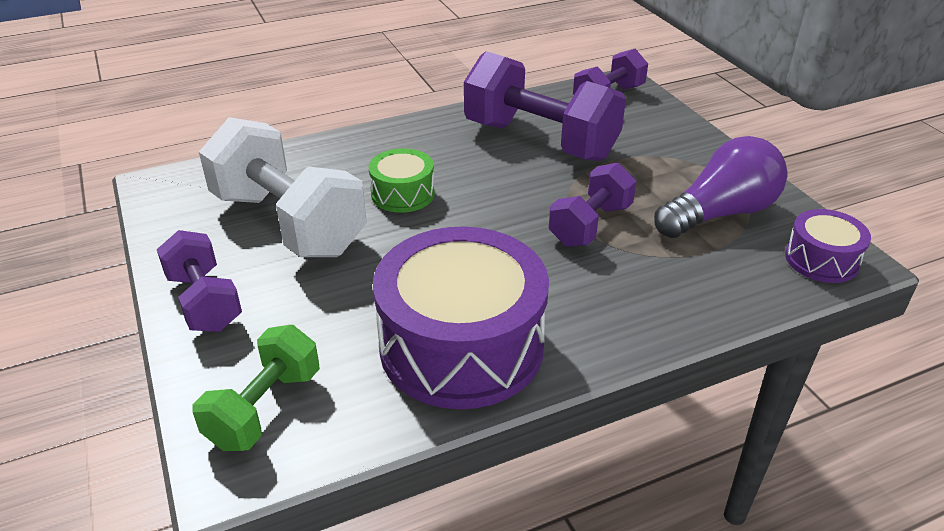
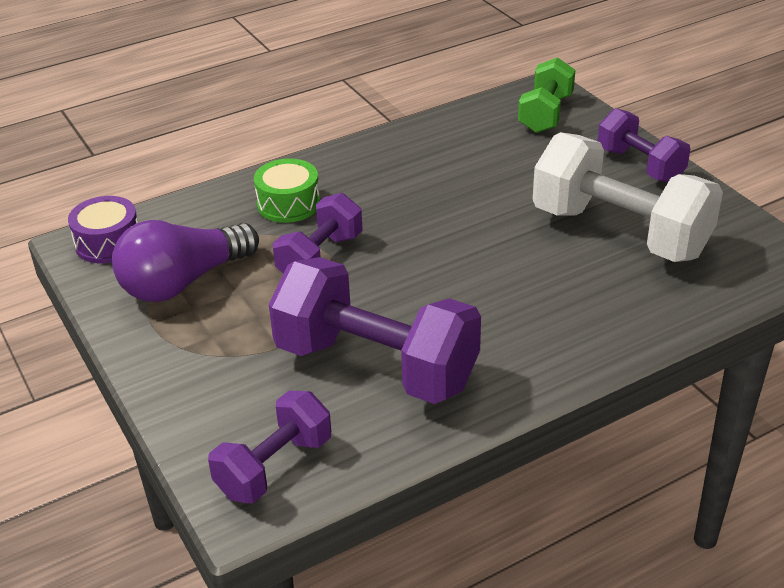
camera: 175 degrees right, 0 degrees up
green drum [369,148,435,213] -> green drum moved to [254,159,320,223]
purple drum [373,227,549,409] -> none

